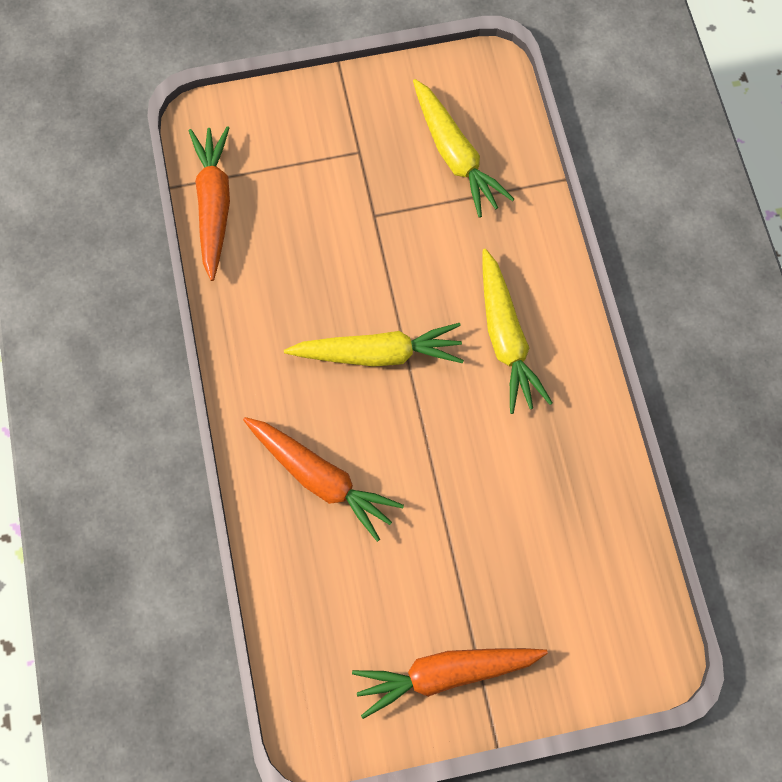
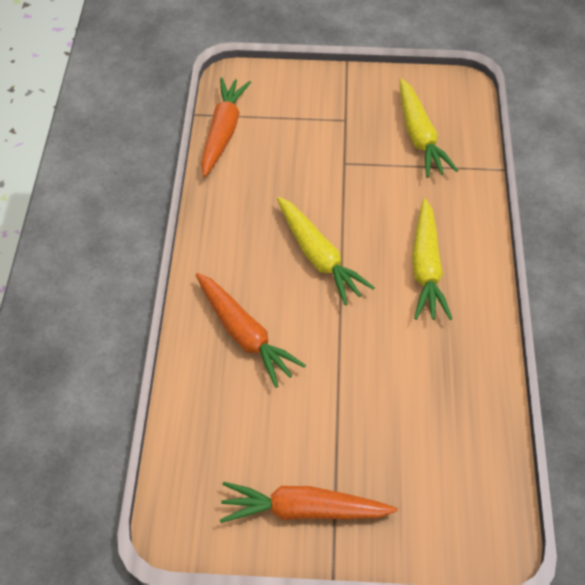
camera: 15 degrees right, 15 degrees down
yellow carrot [284,323,464,367] -> yellow carrot turned 45 degrees clockwise [277,197,375,305]

